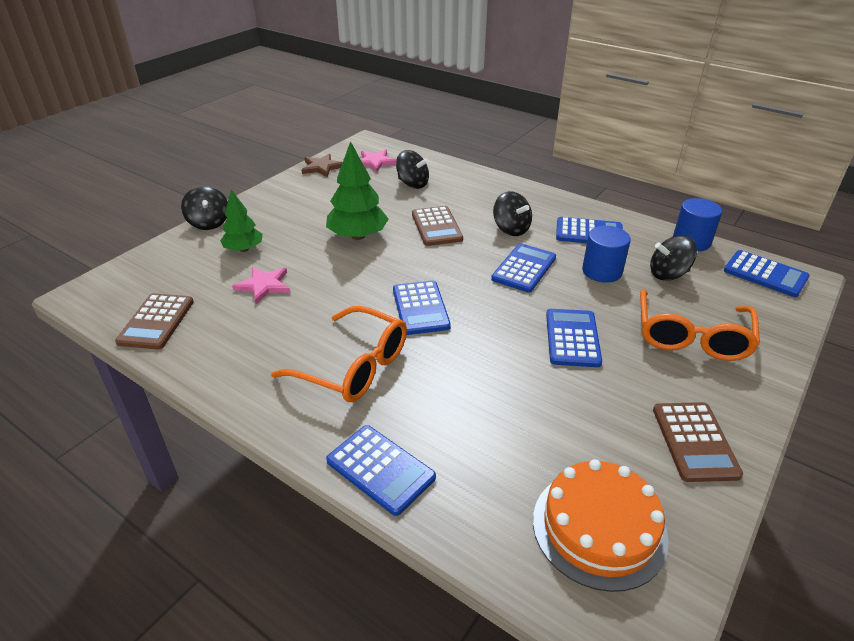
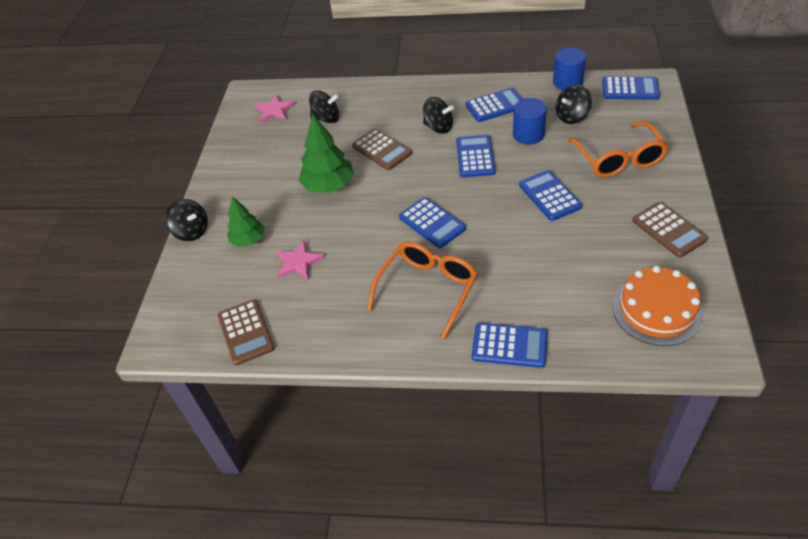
camera: 25 degrees left, 10 degrees up
orange glasses [271,306,407,402] -> orange glasses turned 60 degrees counterclockwise [367,242,478,339]
brown star [301,154,343,177] -> none

